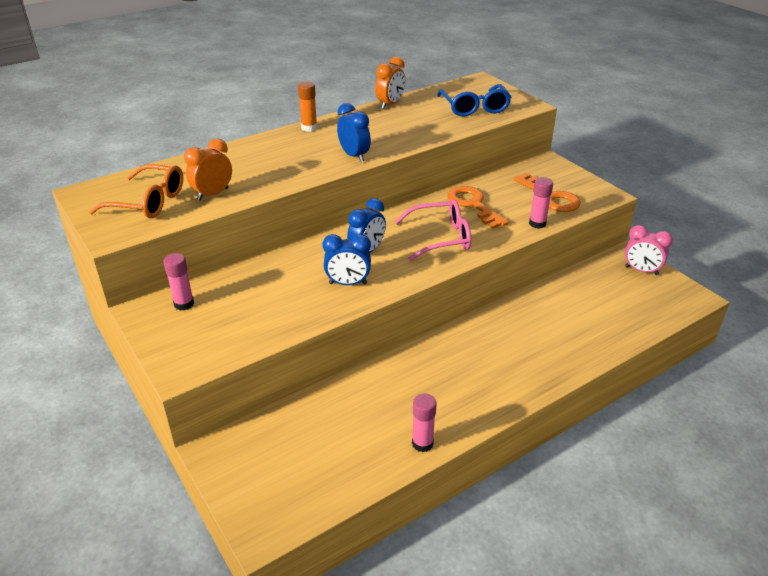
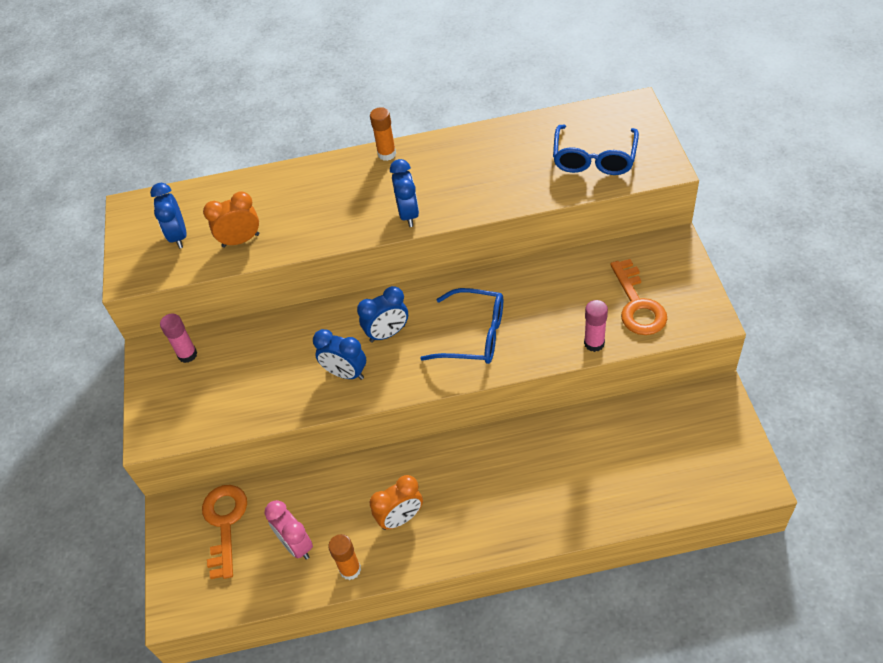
camera: 30 degrees right, 15 degrees up
orange glasses [89,164,183,218] -> blue clock [150,183,187,249]
orange clock [375,57,405,109] -> orange clock moved to [370,475,423,530]
pink glasses [395,199,471,261] -> blue glasses [420,288,503,364]
pink glue stick [412,393,436,452] -> orange glue stick [328,534,361,580]
orange key [447,186,509,229] -> orange key moved to [202,485,247,579]
pink clock [625,225,673,275] -> pink clock moved to [264,500,313,560]

